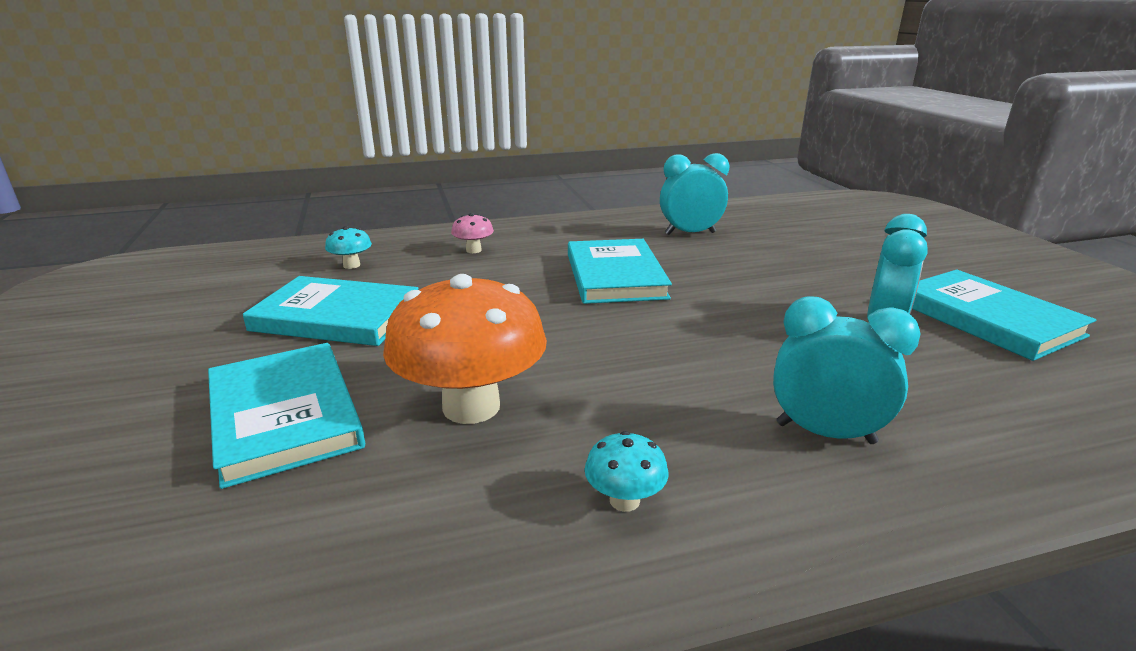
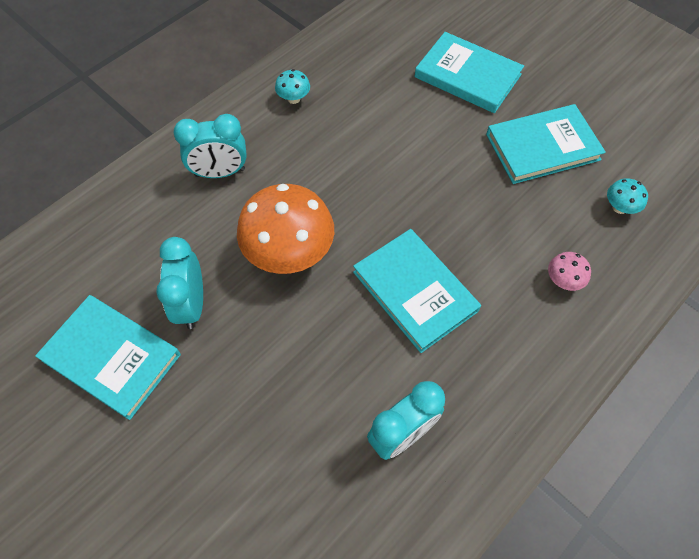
camera: 150 degrees right, 35 degrees up
orange mushroom [383,274,547,424] -> orange mushroom moved to [237,184,334,274]

